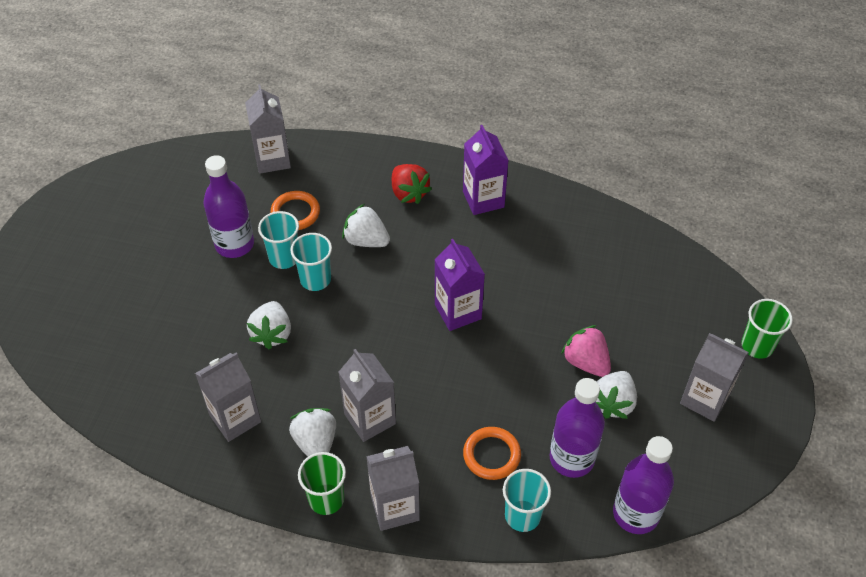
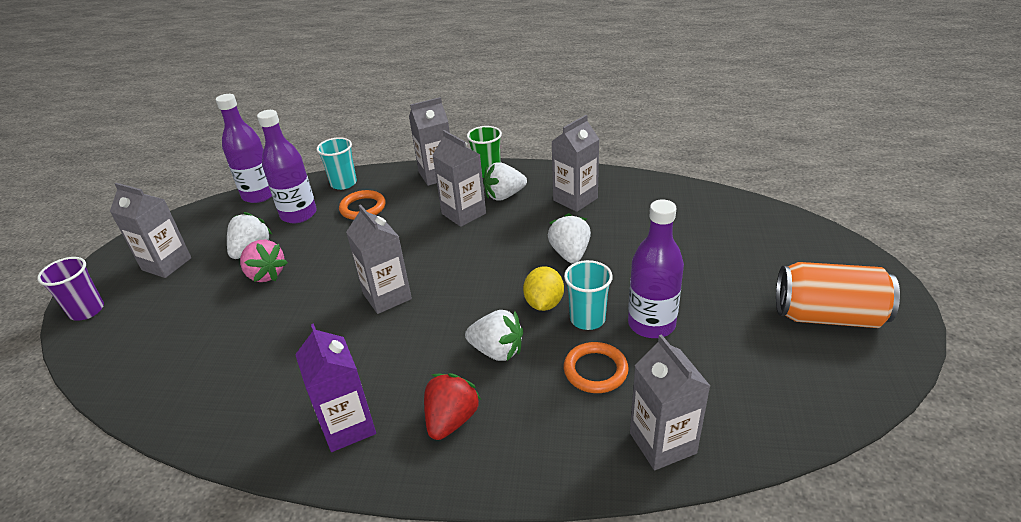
camera: 175 degrees right, 15 degrees down
white strawberry [289,408,336,457] -> white strawberry turned 90 degrees clockwise [483,163,527,201]
turquoise cup [290,233,332,291] -> yellow lemon [523,266,564,311]
red strawberry [392,164,432,204] -> red strawberry turned 60 degrees clockwise [424,373,481,440]
purple carton [435,239,485,331] -> grey carton [346,204,412,314]
green cup [741,299,793,359] -> purple cup [37,257,104,321]
none -> orange can [776,262,900,328]

